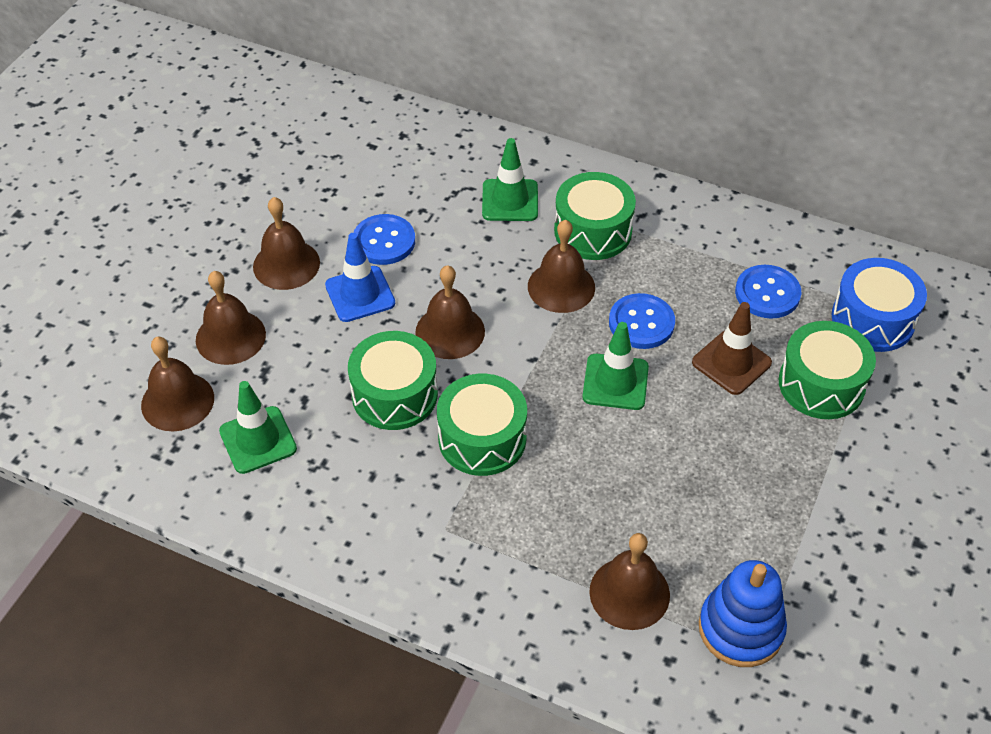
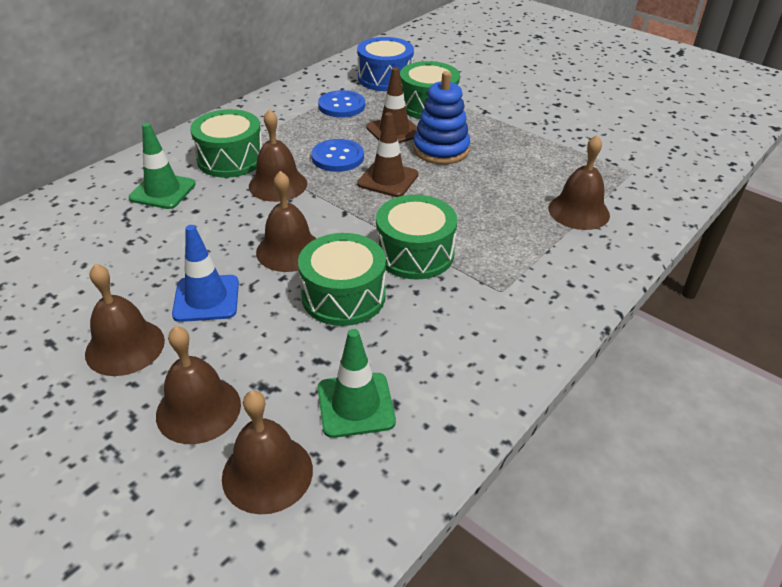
camera: 75 degrees left, 10 degrees down
blue button [353,214,415,265] -> none
green traffic cone [582,322,649,410] -> brown traffic cone [357,112,418,197]
blue stacking toy [699,560,787,667] -> blue stacking toy moved to [413,71,470,164]

